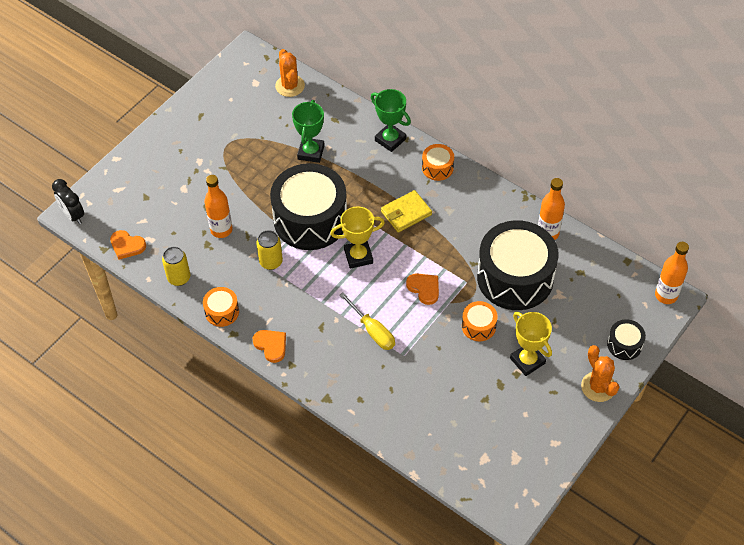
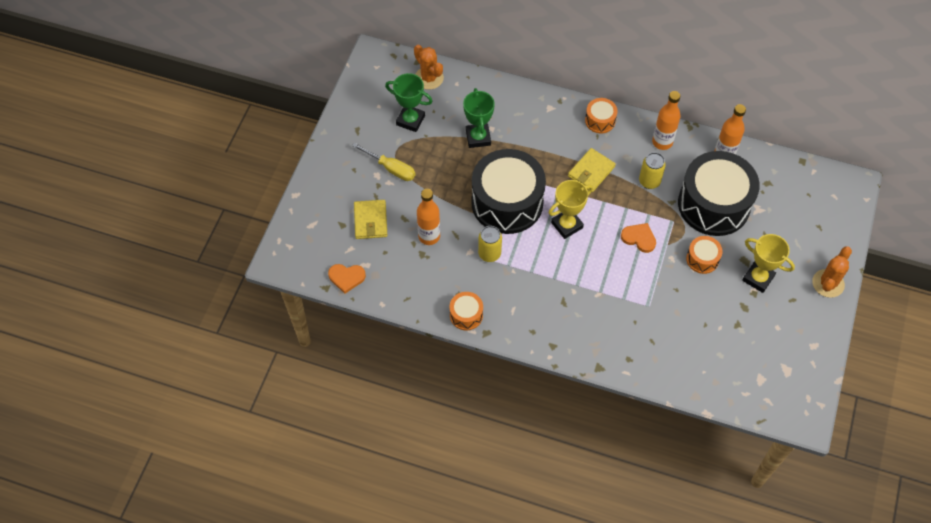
camera: 20 degrees left, 5 degrees up
black clock [52,179,84,224] -> none
yellow can [162,247,190,286] -> yellow can moved to [639,152,666,189]
orange heart [253,330,286,363] -> none
yellow screwdriver [340,292,395,350] -> yellow screwdriver moved to [352,143,416,181]
green trophy [371,89,411,152] -> green trophy moved to [385,73,433,132]
orange cactus [581,345,619,402] -> orange cactus turned 75 degrees clockwise [812,246,852,298]
black drum [607,319,646,360] -> none
orange bottle [655,242,689,304] -> orange bottle moved to [652,91,681,150]
none -> yellow wallet [354,200,387,239]

